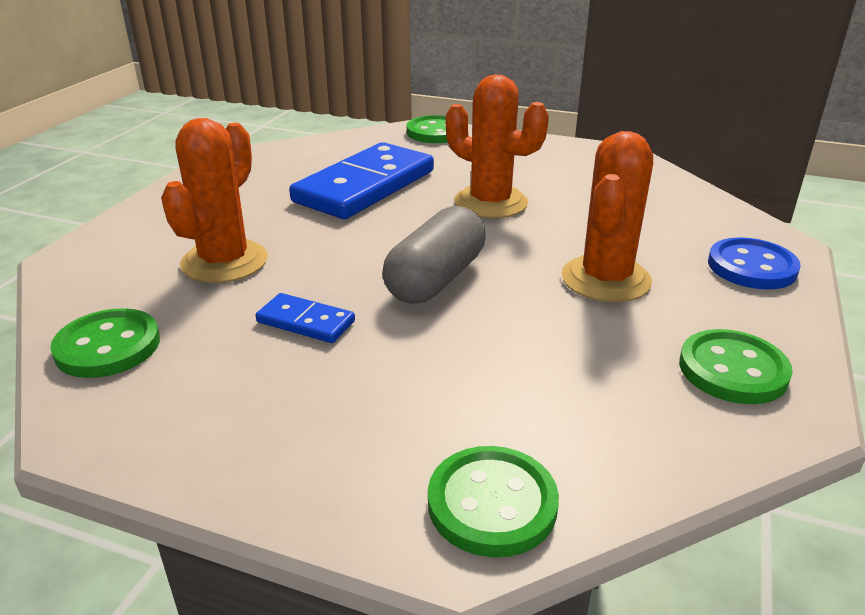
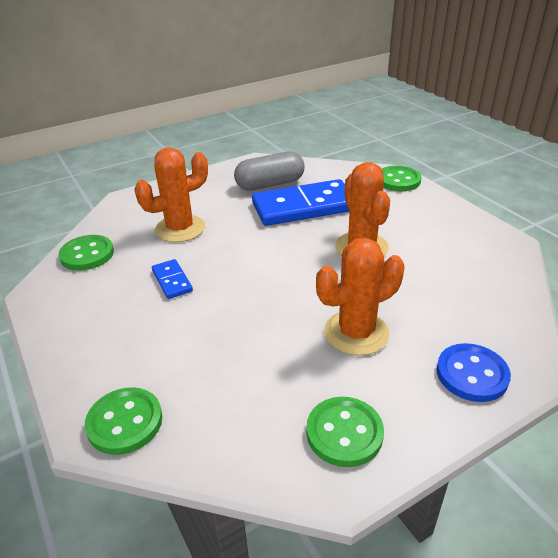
camera: 40 degrees right, 5 degrees up
grey capsule [382,206,486,304] -> grey capsule moved to [234,151,305,191]

